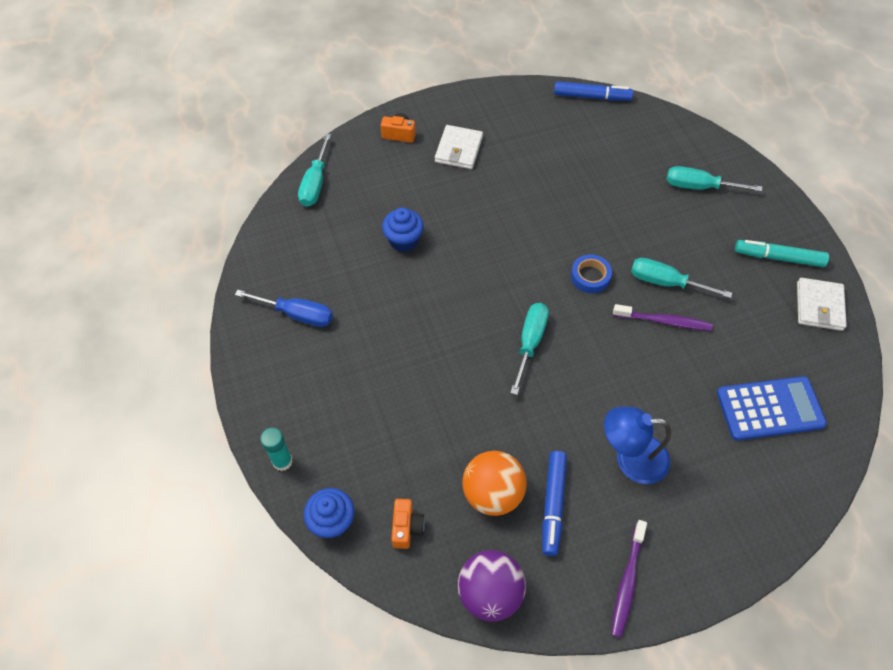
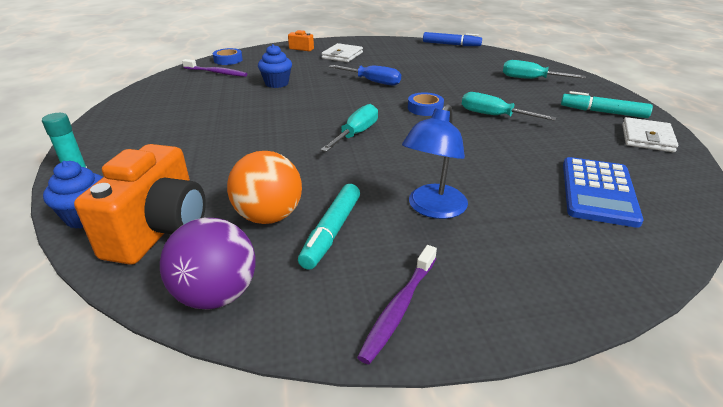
camera: 10 degrees right, 25 degrees down
blue screwdriver [235,290,333,327] -> blue screwdriver moved to [329,65,401,86]
turquoise screwdriver [298,133,331,207] -> blue tape [213,48,243,65]
orange camera [391,499,425,549] -> orange camera [74,144,206,265], size x2.22
blue marker [542,451,567,556] -> turquoise marker [298,184,360,270]
blue lamp [604,406,671,484] -> blue lamp turned 75 degrees counterclockwise [402,104,468,219]
purple toothbrush [613,304,713,331] -> purple toothbrush moved to [182,59,247,77]
blue calculator [717,376,827,441] -> blue calculator turned 105 degrees clockwise [563,157,644,228]

